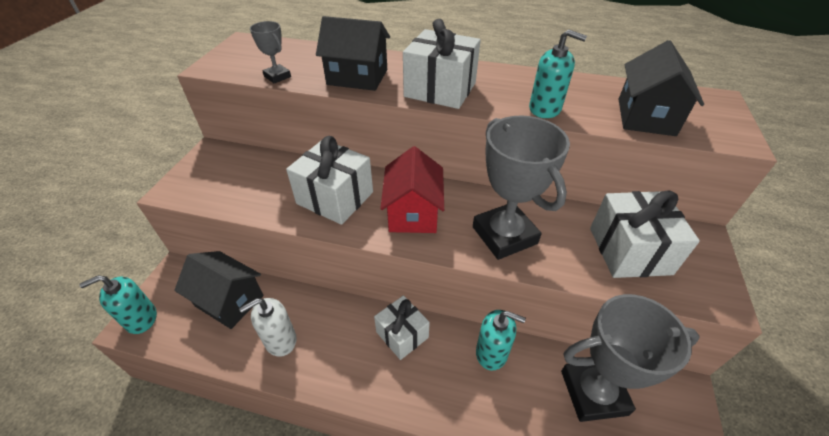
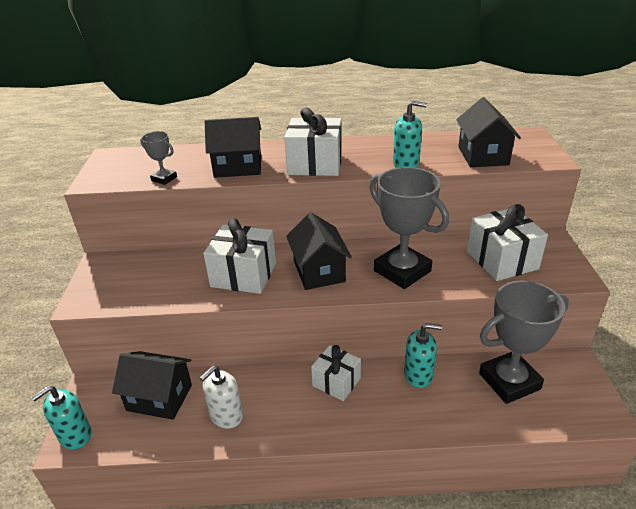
camera: 15 degrees left, 10 degrees down
red house [380,146,444,233] -> black house [286,212,352,290]

